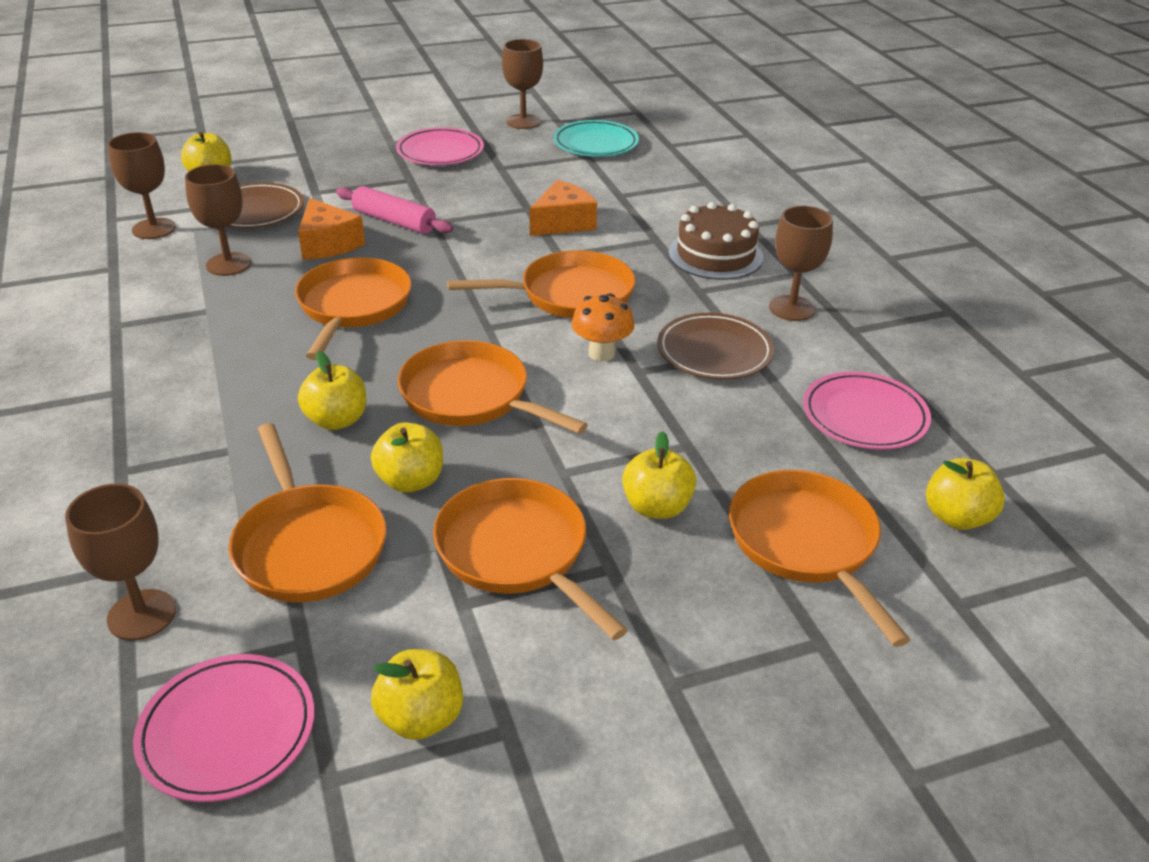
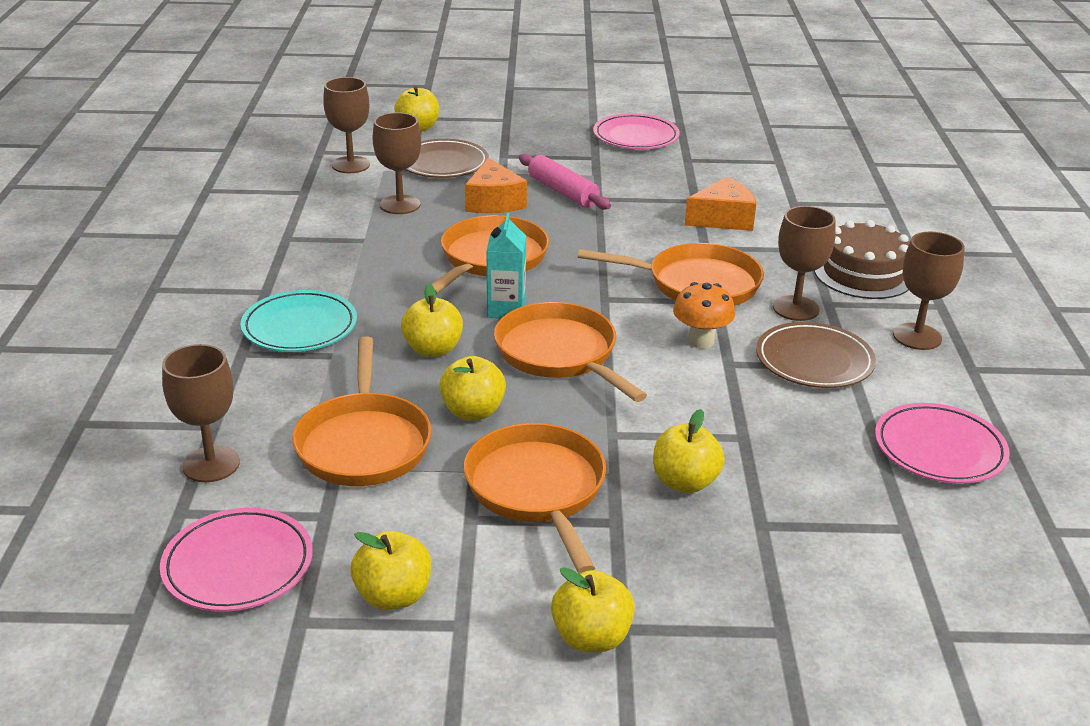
camera: 20 degrees right, 5 degrees down
brown goblet [502,39,543,129] -> brown goblet moved to [773,206,836,321]
turquoise plate [553,120,639,157] -> turquoise plate moved to [241,290,357,352]
orange pan [729,470,910,647] -> none
yellow apple [926,458,1005,530] -> yellow apple moved to [551,567,635,652]
none -> turquoise carton [487,213,526,318]

